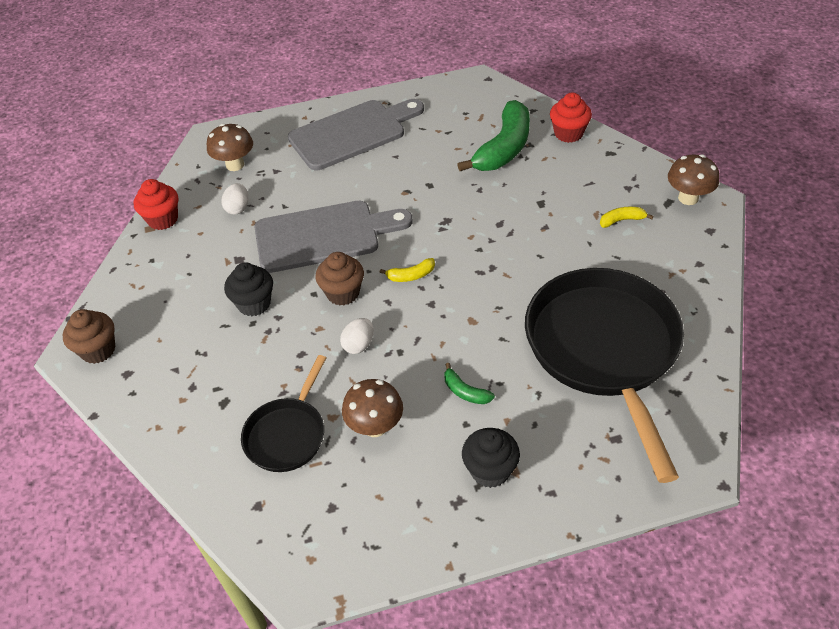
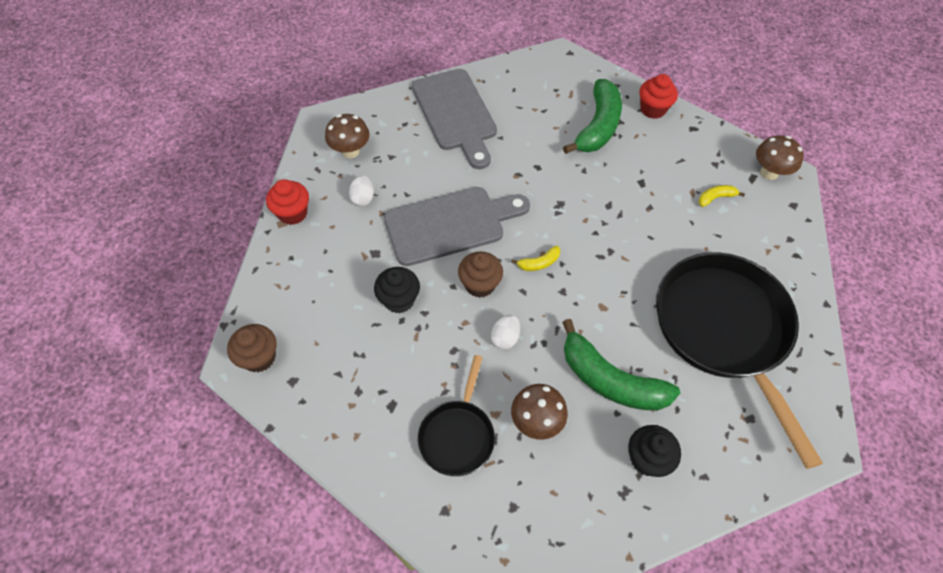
camera: 10 degrees left, 10 degrees up
grey cutting board [288,99,424,170] -> grey cutting board turned 105 degrees clockwise [412,69,497,169]
green banana [444,363,495,404] -> green banana [562,319,680,411], size x2.33

